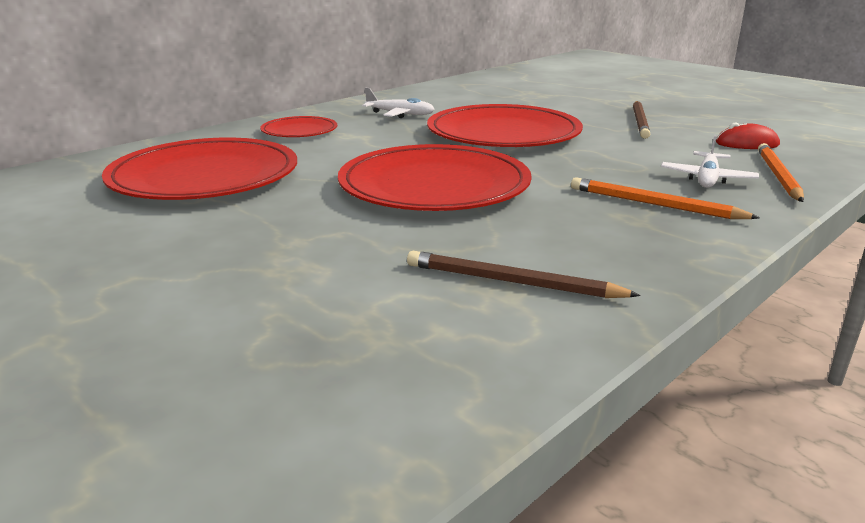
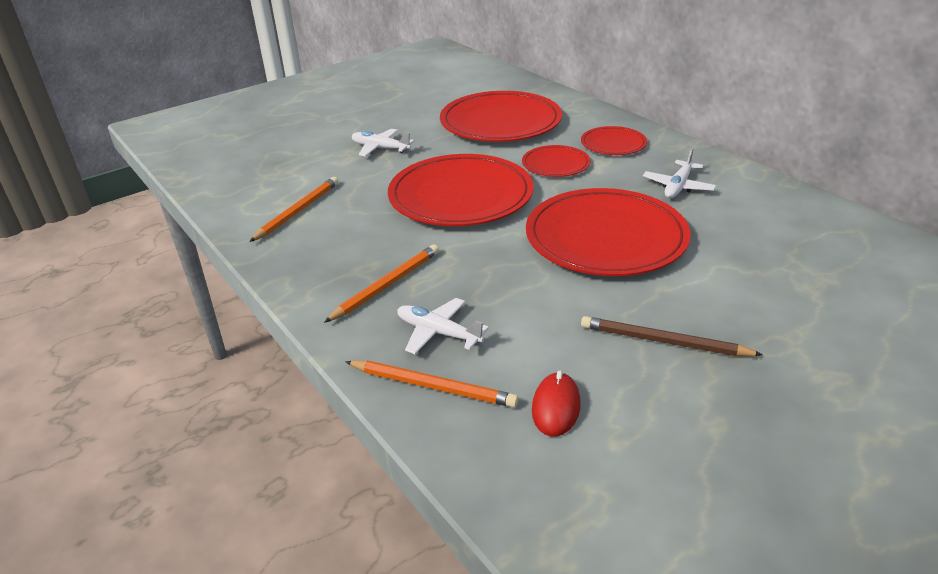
camera: 100 degrees right, 10 degrees up
brown pencil [407,251,641,298] -> orange pencil [249,177,338,242]
none -> white plane [352,129,414,157]
none -> red plate [522,145,590,177]

